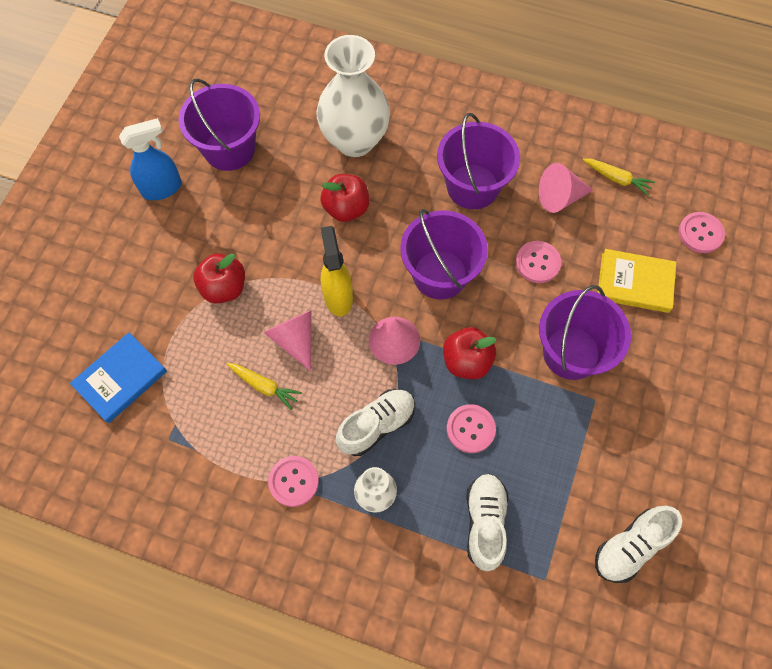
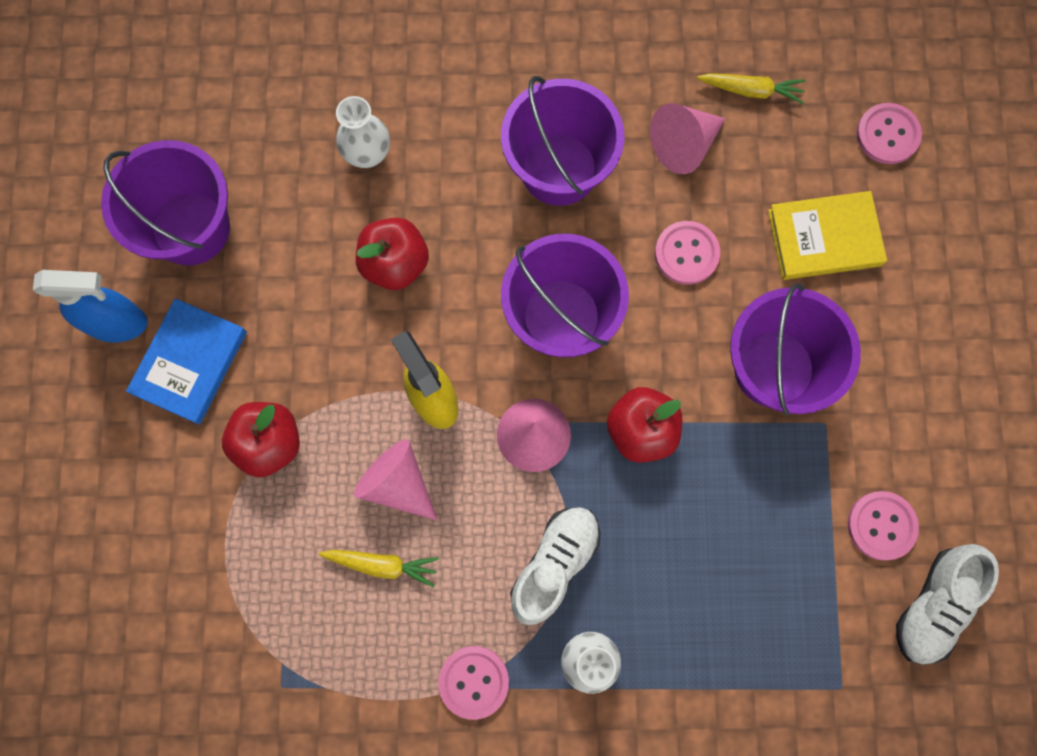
camera: 20 degrees left, 10 degrees up
blue book [70,332,167,423] -> blue book moved to [126,298,247,425]
blue spray bottle [119,118,182,200] -> blue spray bottle turned 45 degrees clockwise [33,270,148,343]
white vase [316,35,390,157] -> white vase [336,96,390,168], size x0.49
pink button [447,404,496,453] -> pink button moved to [848,491,919,561]
white shoe [466,473,508,571] -> none

